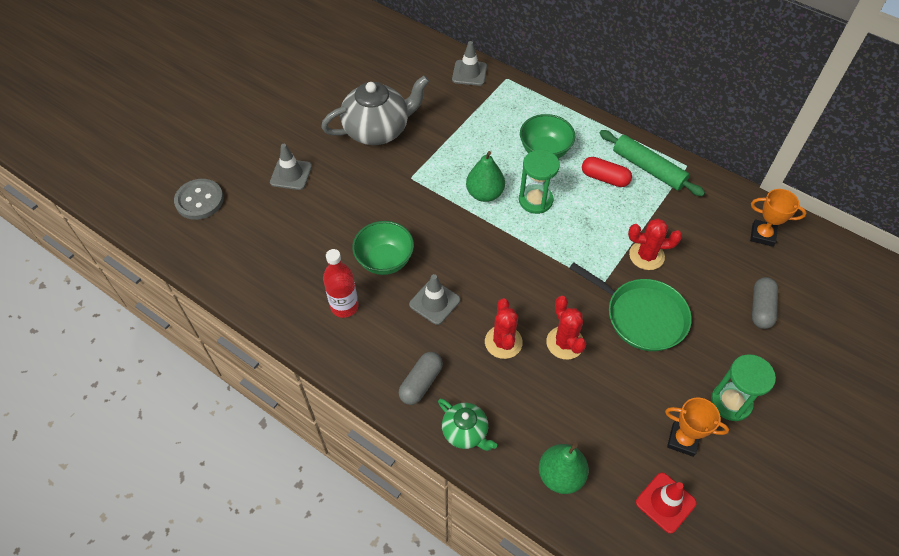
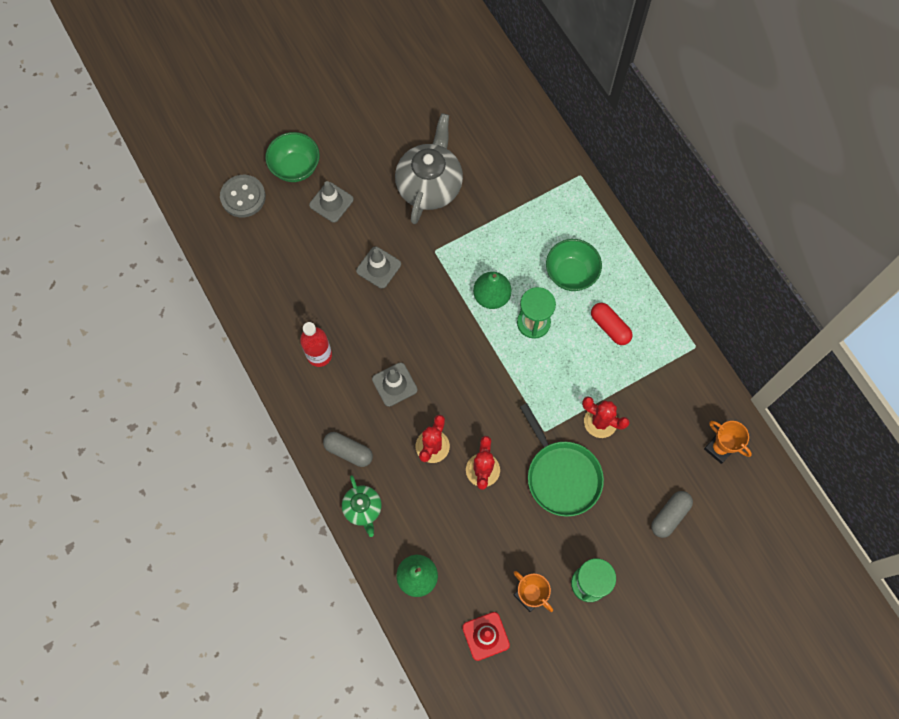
camera: 25 degrees right, 15 degrees up
grey teapot [321,75,429,145] -> grey teapot turned 75 degrees counterclockwise [395,113,463,224]
green bowl [352,221,414,275] -> green bowl moved to [265,132,320,182]
grey capsule [399,352,443,405] -> grey capsule turned 60 degrees clockwise [323,432,373,467]
grey traffic cone [452,41,487,86] -> grey traffic cone moved to [356,246,401,289]
green rolling pin [600,130,705,196] -> none

